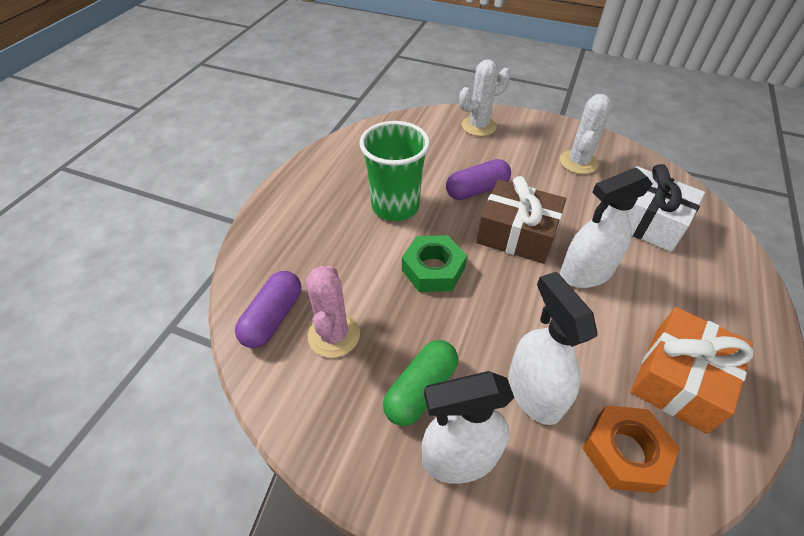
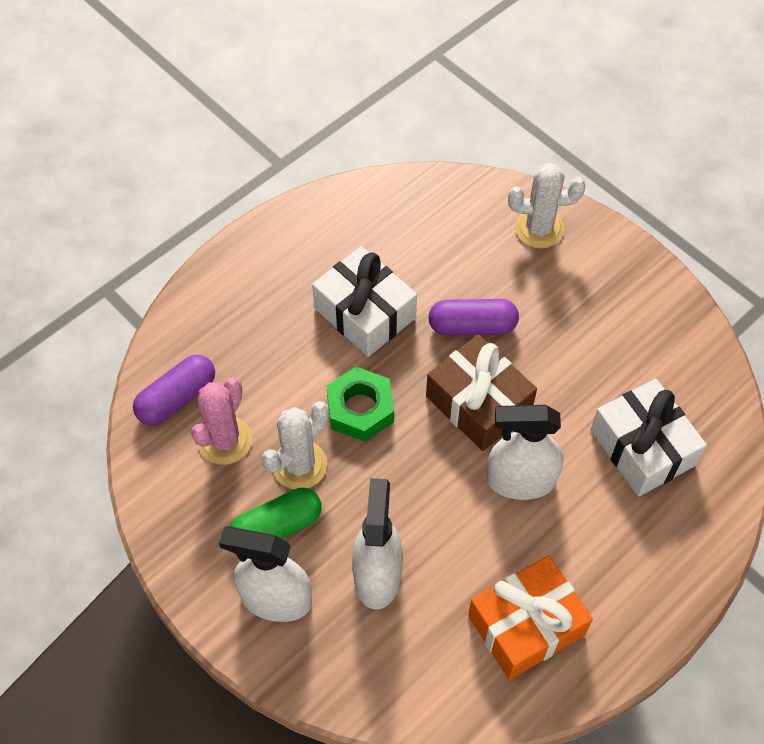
camera: 25 degrees right, 10 degrees up
green cup [360,121,430,221] -> white gift [312,246,417,357]
white cactus [560,94,612,174] -> white cactus moved to [262,401,329,489]
orange nut [583,405,680,493] -> none

